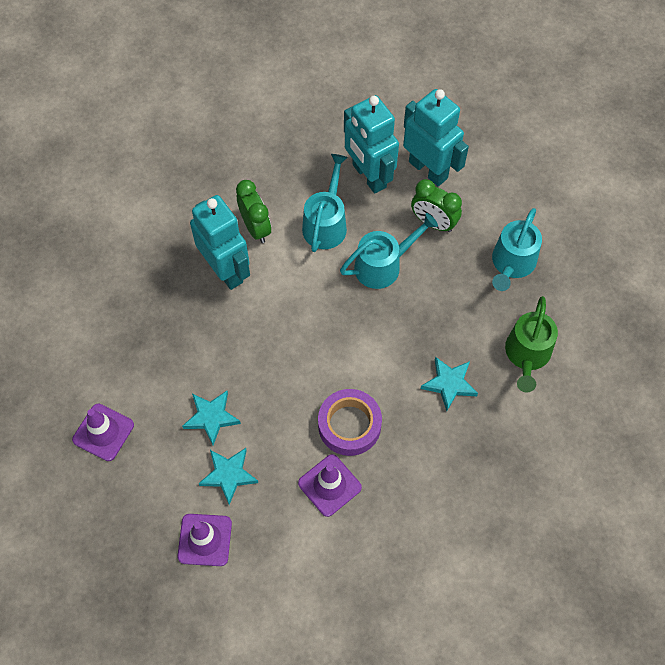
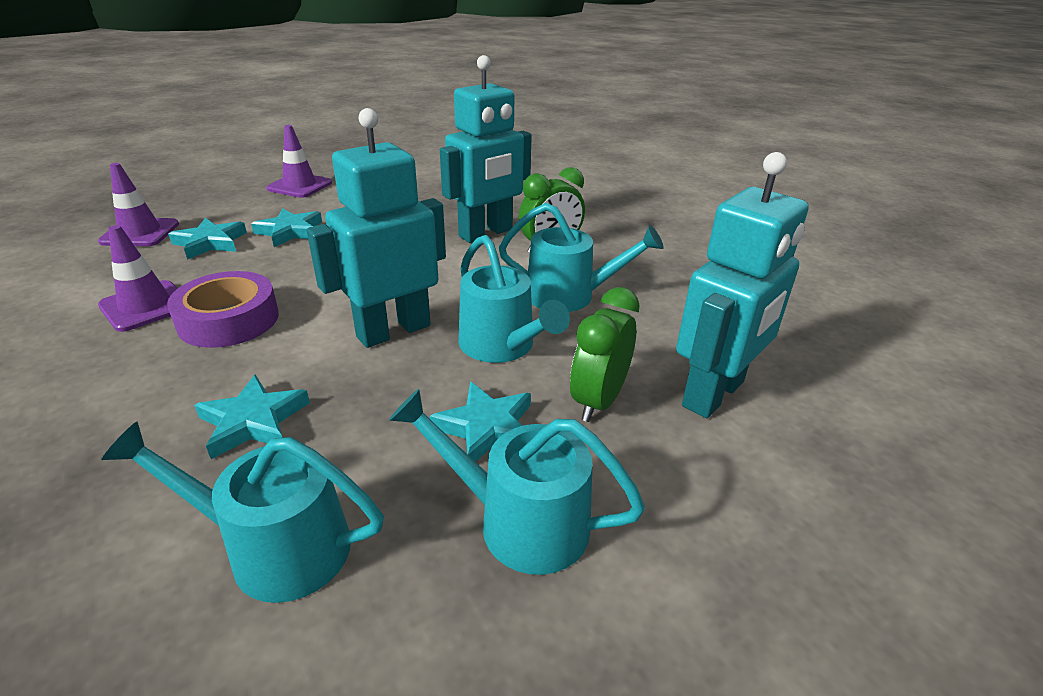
camera: 85 degrees right, 30 degrees down
turquoise robot [344,95,399,194] -> turquoise robot moved to [307,108,446,348]
green watering can [505,296,558,393] -> turquoise watering can [101,421,384,603]
none -> turquoise star [429,382,531,462]

